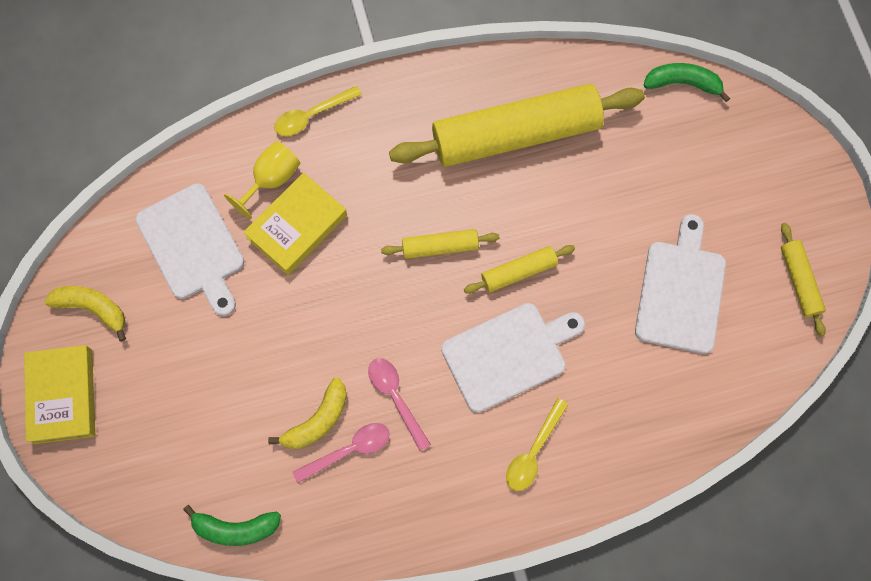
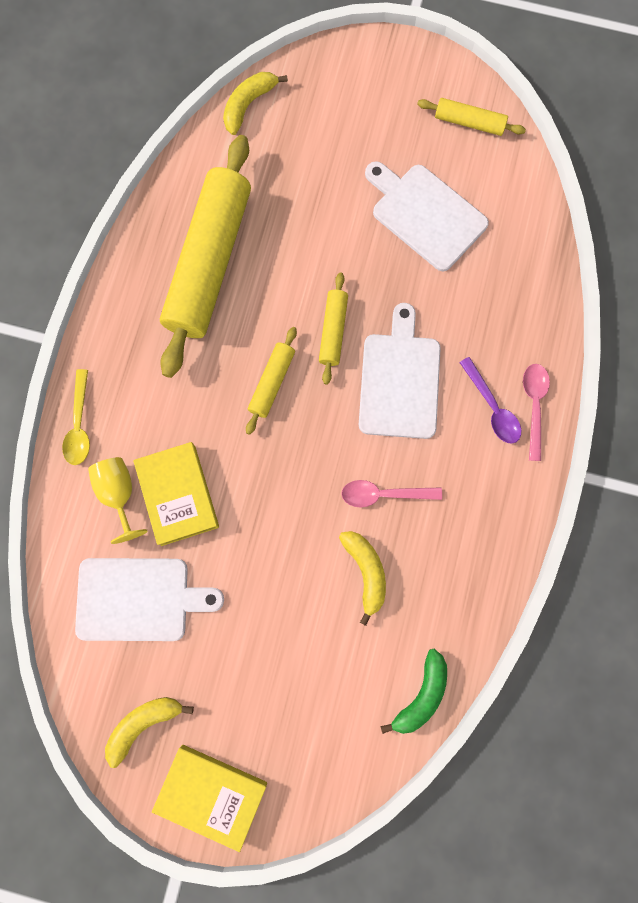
camera: 60 degrees left, 5 degrees up
pink spoon [292,423,390,483] -> pink spoon moved to [523,364,550,461]
yellow spoon [506,398,569,491] -> purple spoon [459,357,522,444]
green banana [644,63,730,102] -> yellow banana [223,72,288,135]

